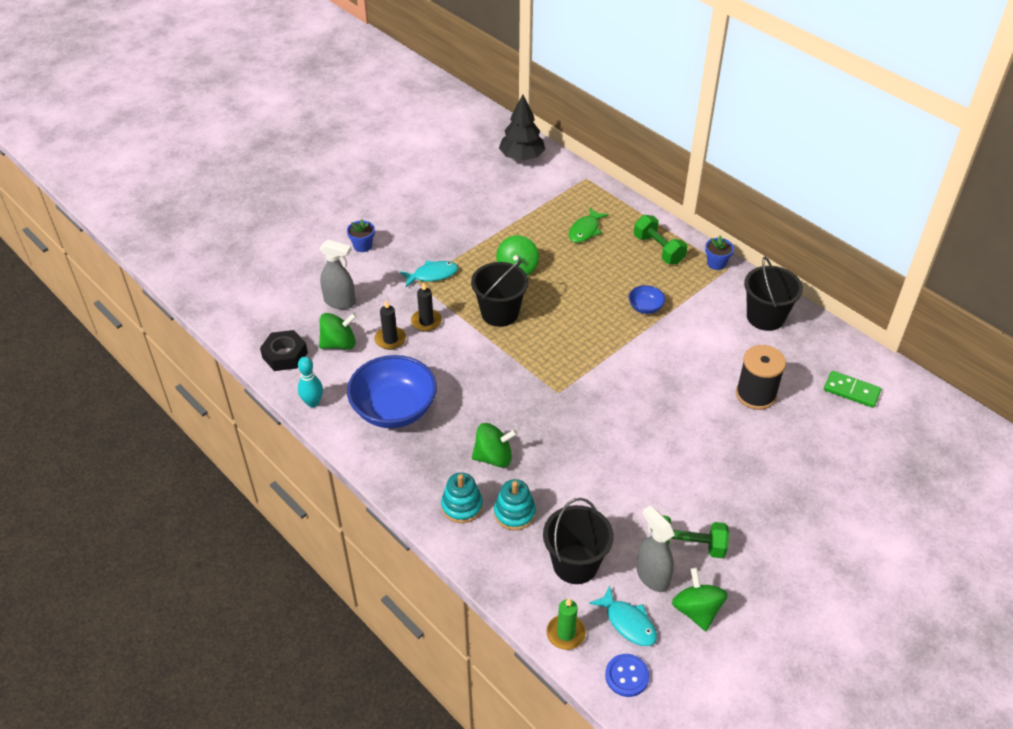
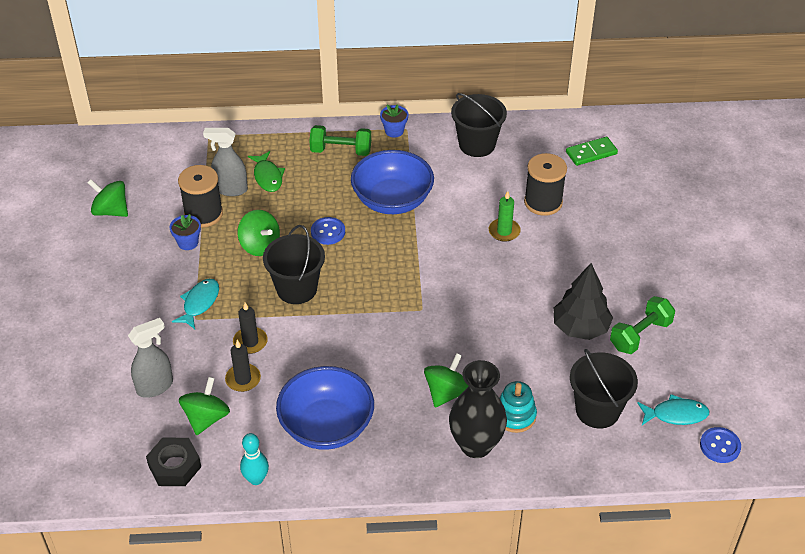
camera: 50 degrees left, 0 degrees up
blue flower pot [347,219,375,252] -> blue flower pot moved to [170,214,201,250]
turquoise stacking toy [441,472,483,523] -> black vase [449,360,507,458]
black tree [499,94,545,161] -> black tree moved to [553,263,613,340]
green candle [546,598,586,650] -> green candle moved to [489,191,521,242]
blue bowl [628,285,665,314] -> blue bowl [351,150,434,214], size x2.22
grey spray bottle [637,506,675,592] -> grey spray bottle moved to [203,128,248,196]
green spinning top [672,568,728,631] -> green spinning top moved to [87,179,128,217]
none -> black spool [178,165,223,228]
none -> blue button [311,217,345,245]

